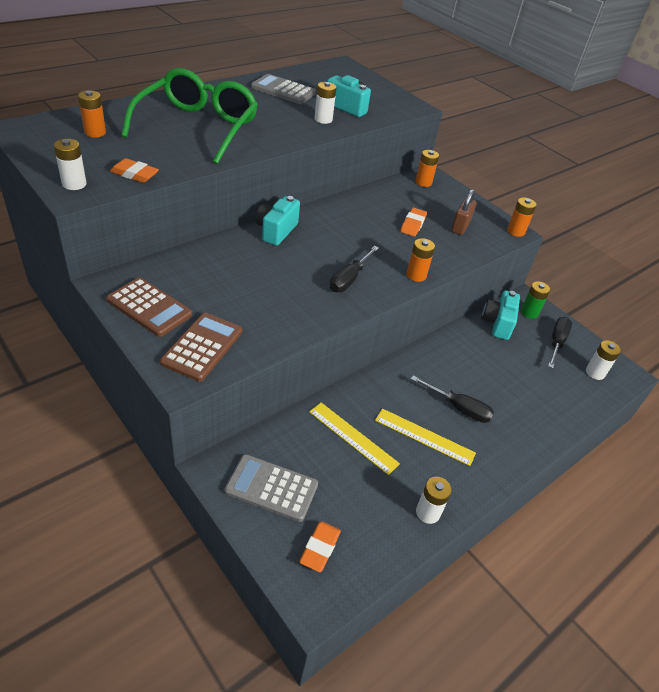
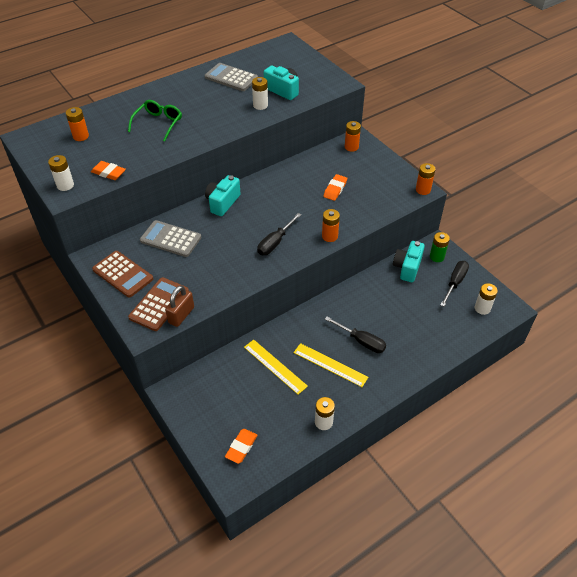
camera: 10 degrees right, 5 degrees up
green glasses [121,68,258,164] -> green glasses [128,100,182,142], size x0.53
grey calculator [224,454,318,522] -> grey calculator moved to [140,220,202,257]
brown padlock [451,189,477,235] -> brown padlock moved to [165,286,194,327]

